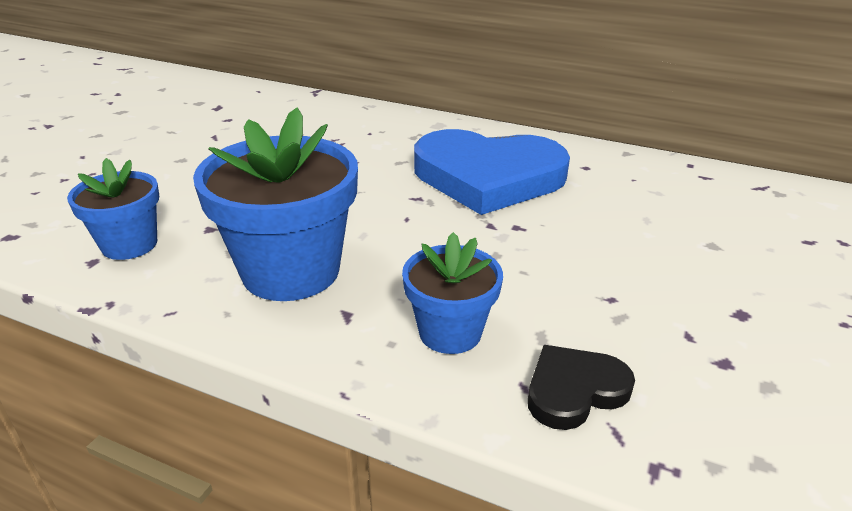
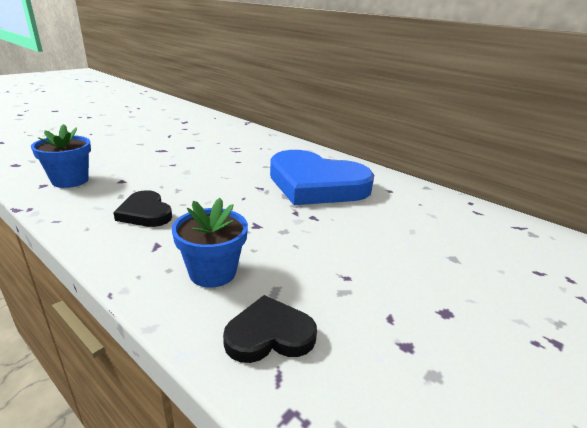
camera: 15 degrees right, 5 degrees down
blue flower pot [193,108,358,301] -> black heart [113,190,172,227]

